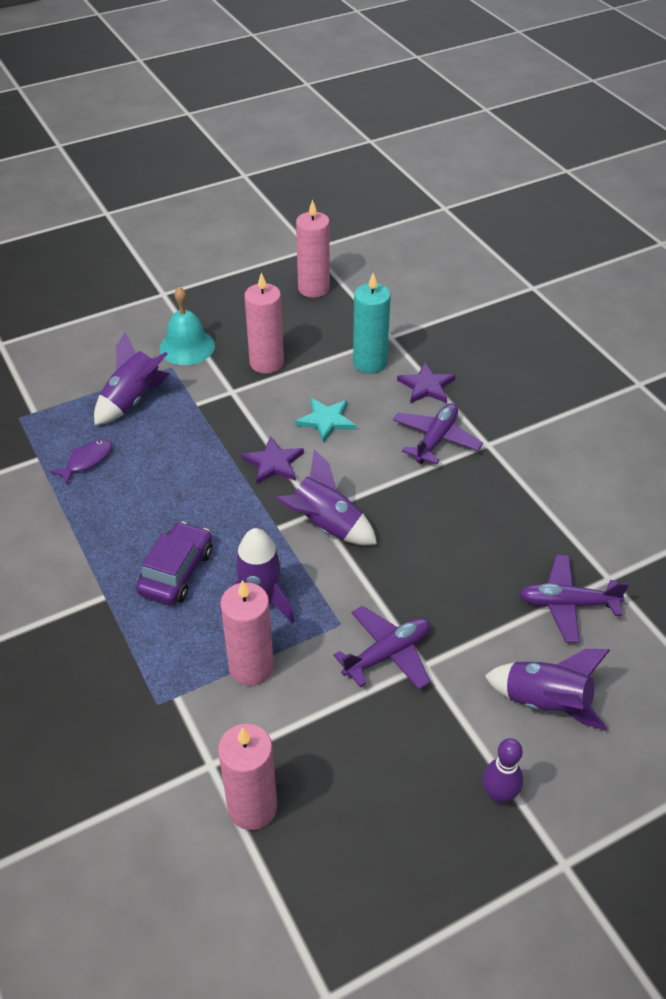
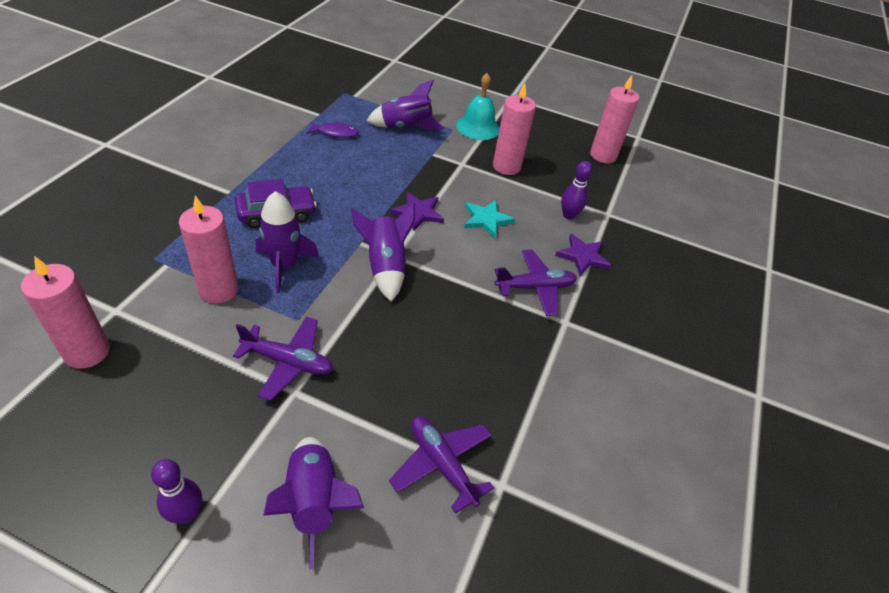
camera: 45 degrees right, 0 degrees up
turquoise candle [353,273,391,373] -> purple bowling pin [561,161,592,220]

